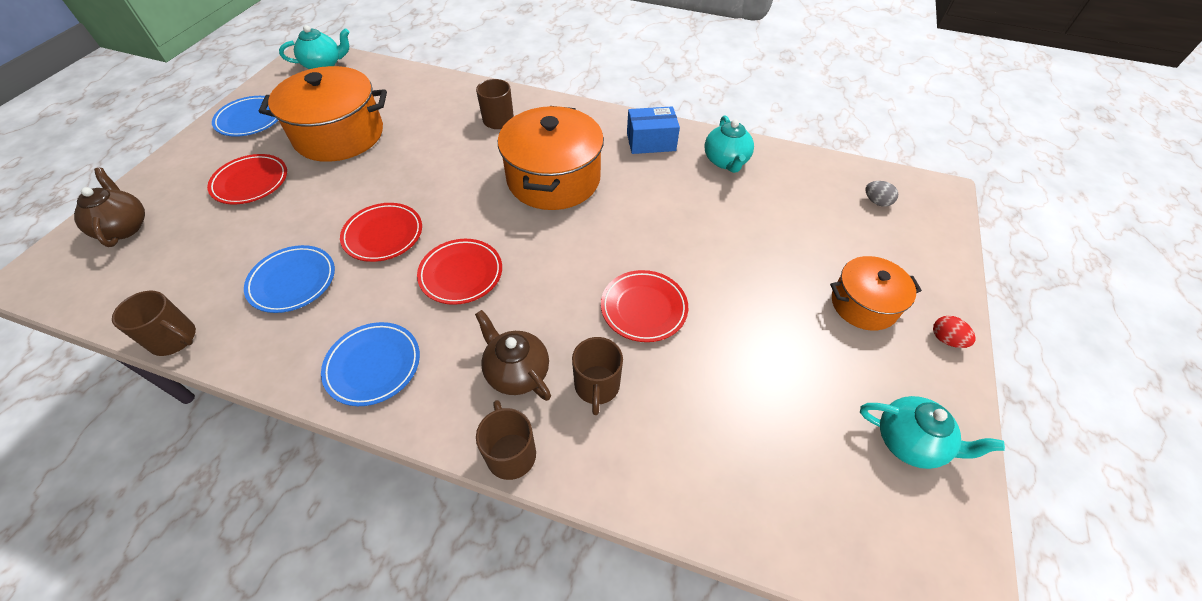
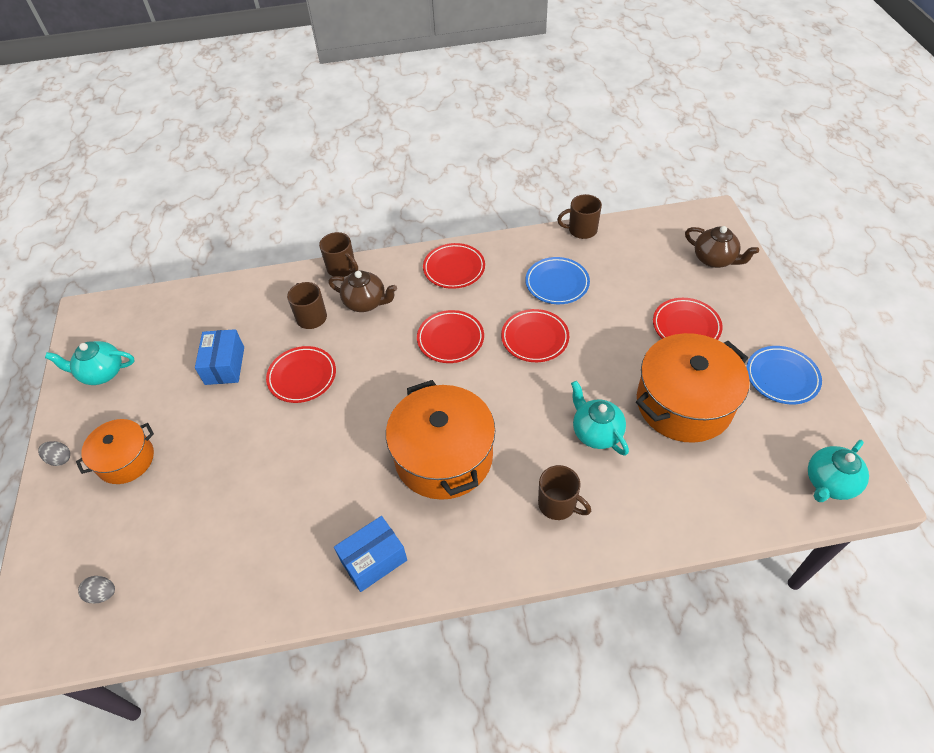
camera: 155 degrees right, 0 degrees up
blue plate [321,322,420,406] -> red plate [423,243,485,289]
turquoise teapot [704,115,754,173] -> turquoise teapot moved to [571,381,629,456]
red egg [933,316,976,348] -> grey egg [38,441,70,466]
none -> blue box [195,329,244,385]

